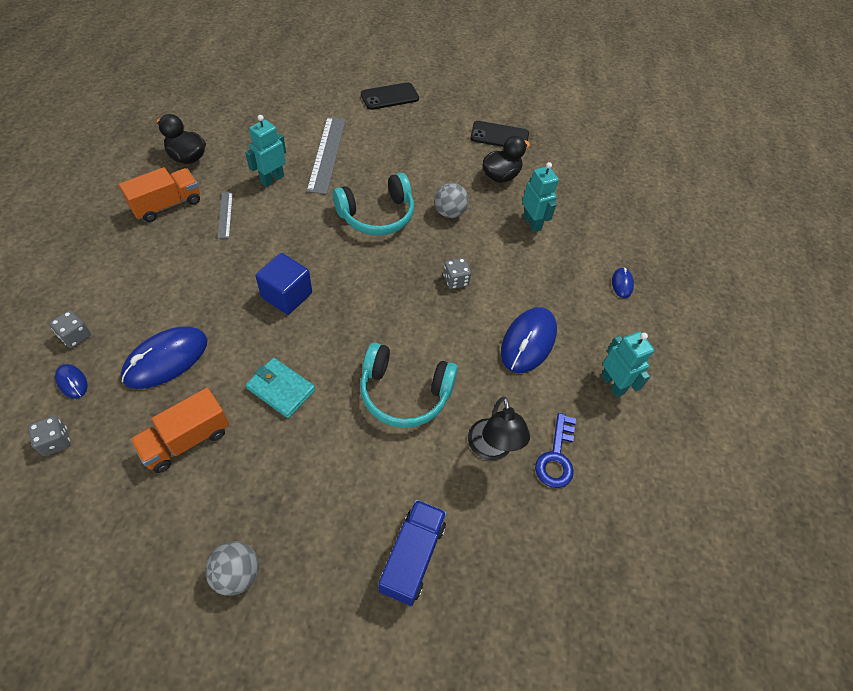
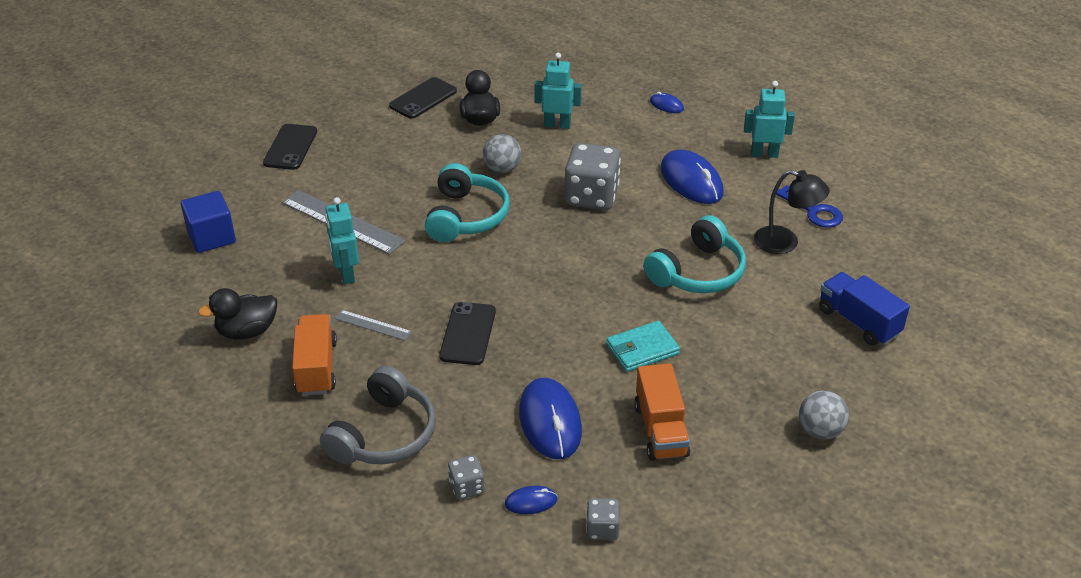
camera: 55 degrees left, 15 degrees down
blue cube [255,253,312,315] -> blue cube moved to [181,191,236,253]
grey dice [443,258,471,289] -> grey dice [565,143,621,210], size x2.03
none -> grey headphones [320,366,436,465]
none -> black phone [439,302,496,365]

